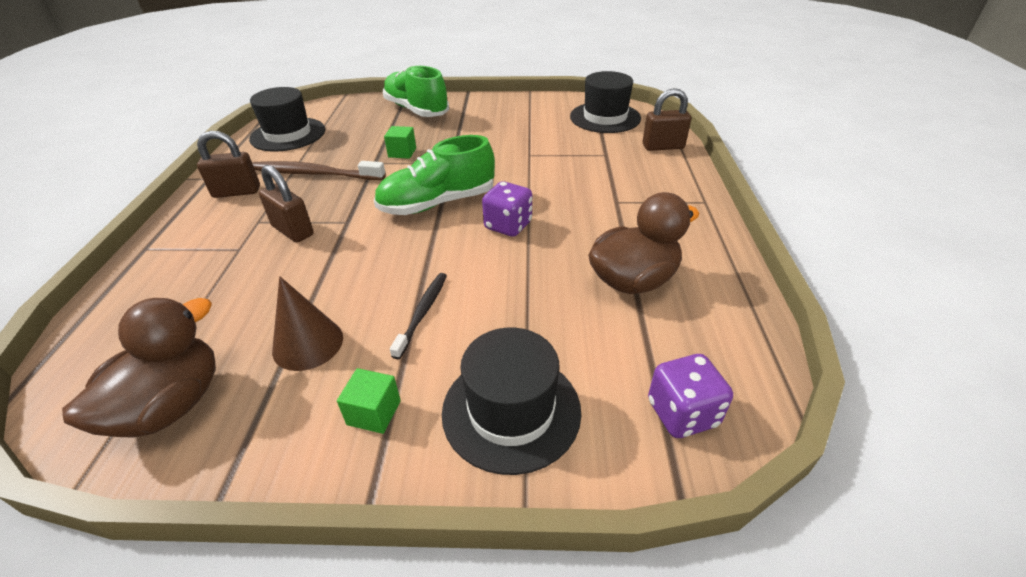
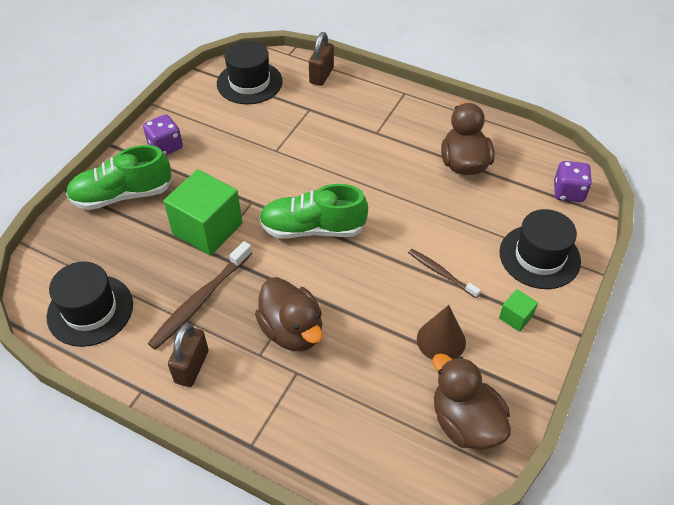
camera: 65 degrees left, 10 degrees up
brown padlock [259,165,314,243] -> brown duck [255,277,323,351]
green shoe [374,135,495,215] -> green shoe turned 90 degrees clockwise [259,184,368,239]
green cube [384,126,416,159] -> green cube [163,169,242,255], size x2.21
black toothbrush [390,273,447,359] -> brown toothbrush [408,249,481,298]
purple dice [482,181,532,237] -> purple dice moved to [143,114,183,155]

